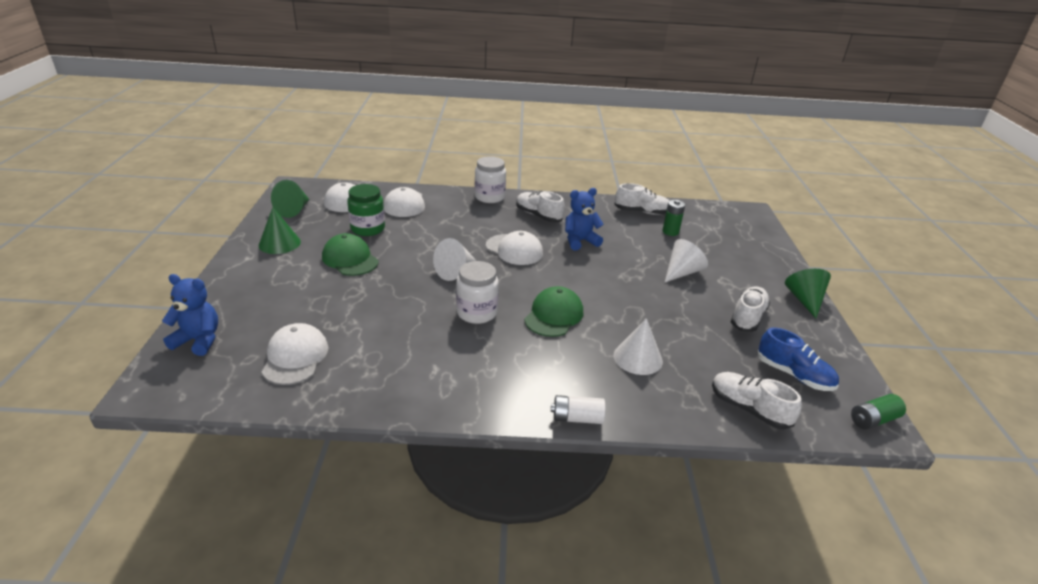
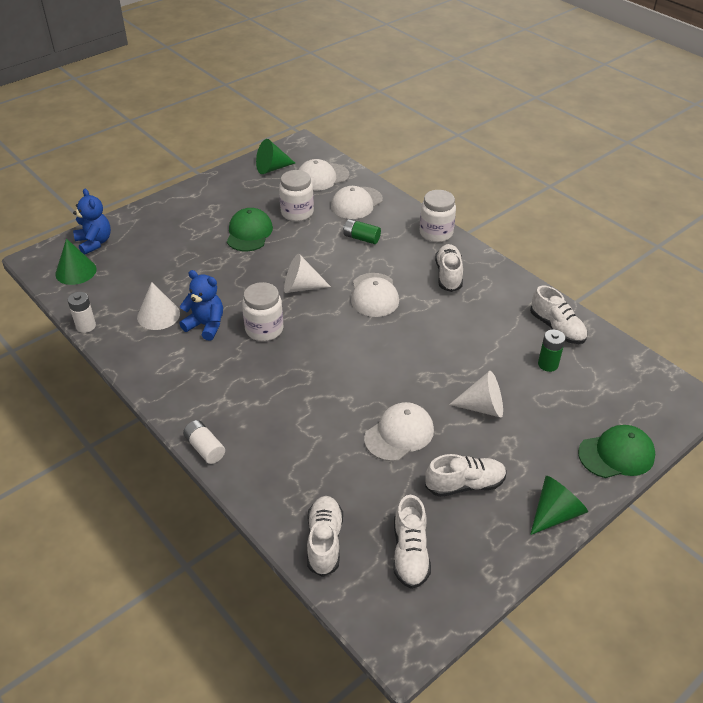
camera: 50 degrees right, 10 degrees up
green cone [258,207,301,254] -> green cone moved to [55,239,97,285]
white cap [262,323,329,385] -> white cap moved to [364,402,434,461]
green jar [347,184,385,236] -> white jar [279,170,314,221]
green cap [524,286,583,337] -> green cap moved to [578,425,655,478]
blue teddy bear [565,188,604,250] -> blue teddy bear moved to [179,270,223,341]
white cone [614,318,663,375] -> white cone moved to [137,282,180,330]
blue shoe [758,327,839,391] -> white shoe [393,495,431,589]
green battery [851,394,906,430] -> green battery moved to [343,219,381,244]
none -> white battery [68,292,96,333]

